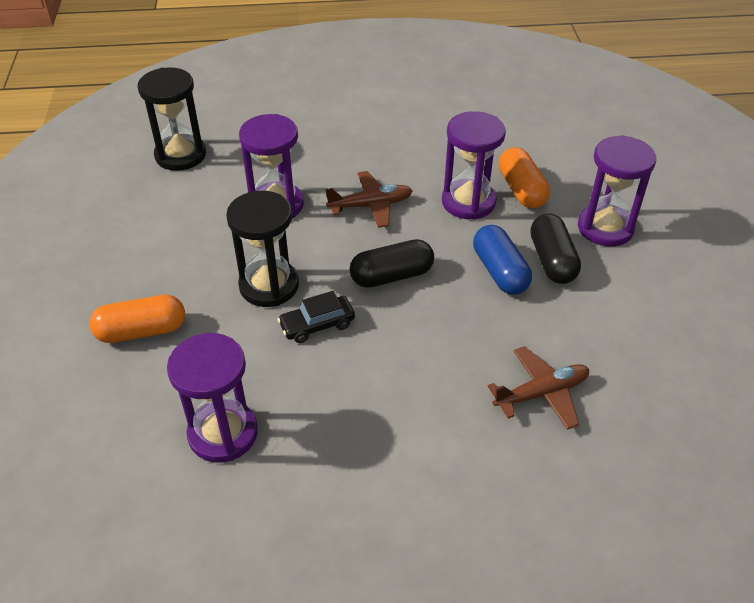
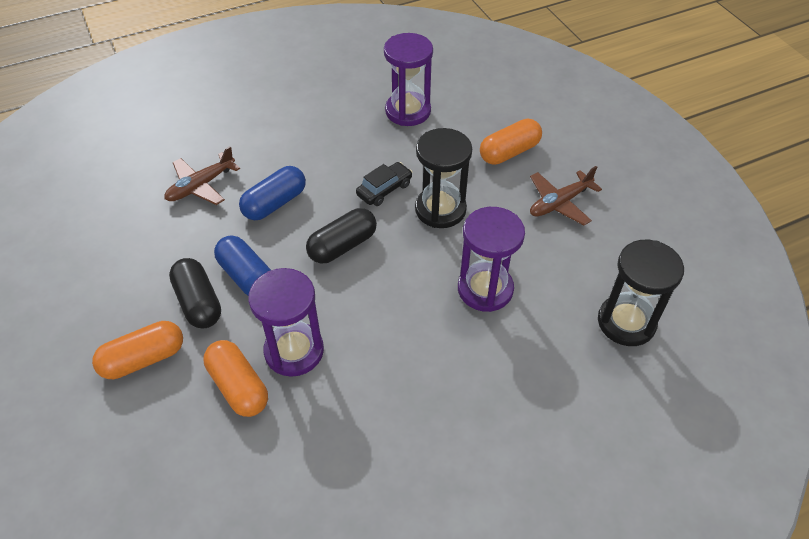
camera: 160 degrees right, 5 degrees up
brown plane [325,171,413,228] -> brown plane moved to [530,166,602,225]
purple hourglass [578,135,656,246] -> orange capsule [92,321,183,379]
none -> blue capsule [239,166,306,220]

